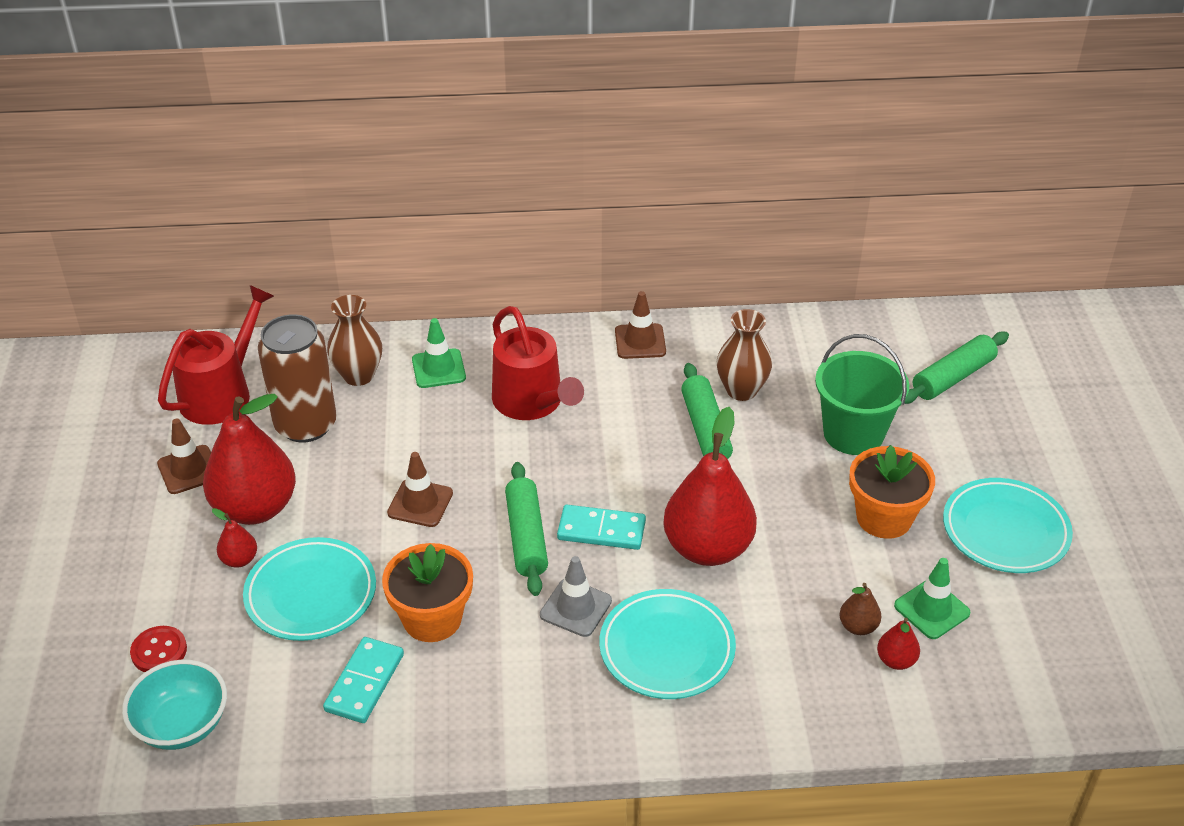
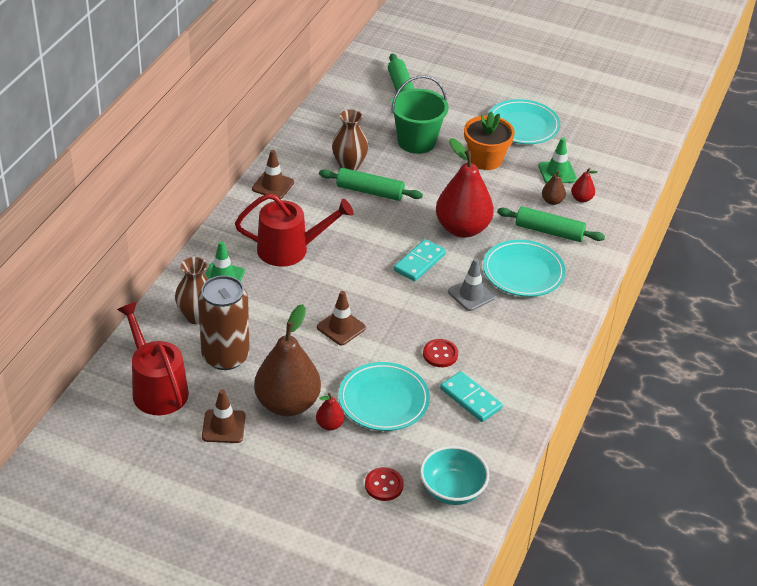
camera: 65 degrees left, 0 degrees up
red pear [203,394,296,525] -> brown pear [254,304,321,416]
orange flower pot [382,543,473,642] -> red button [423,339,458,367]
green rolling pin [505,462,548,596] -> green rolling pin moved to [497,207,605,242]

